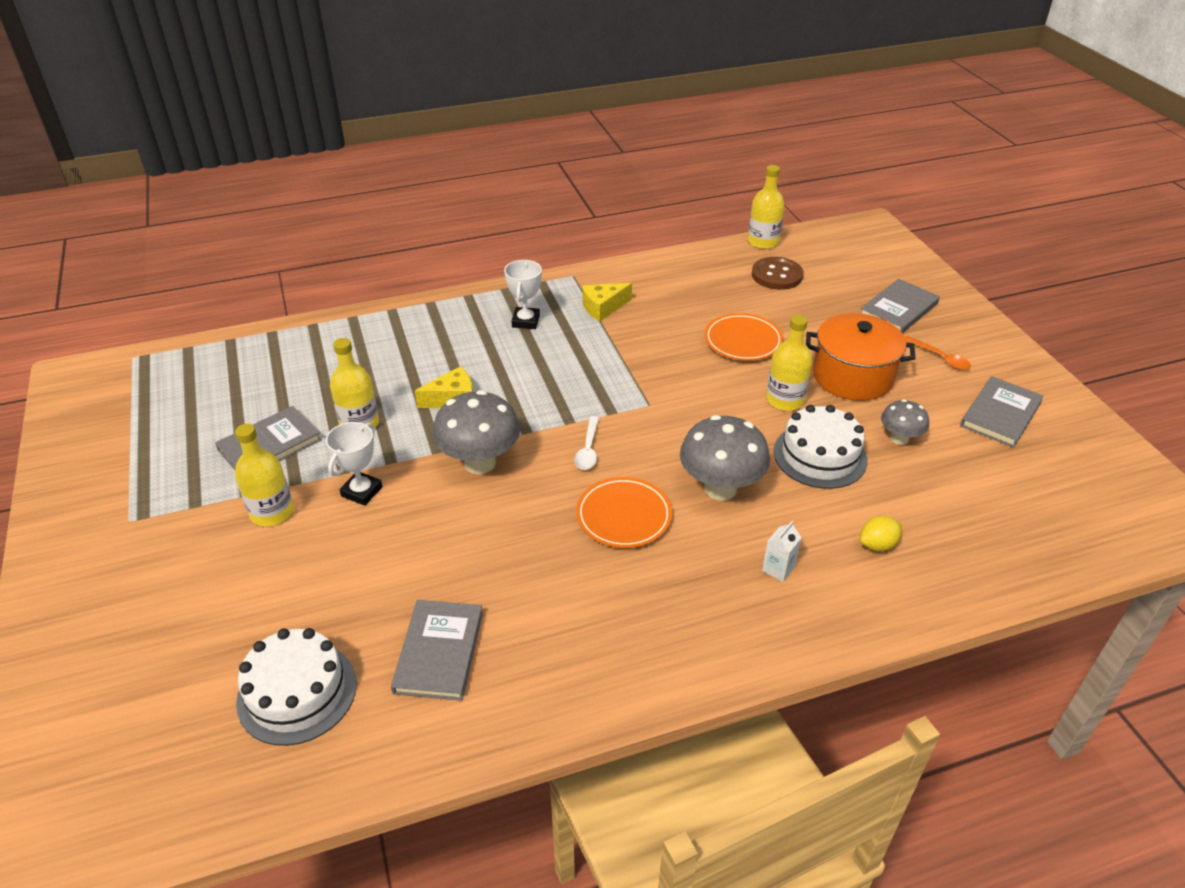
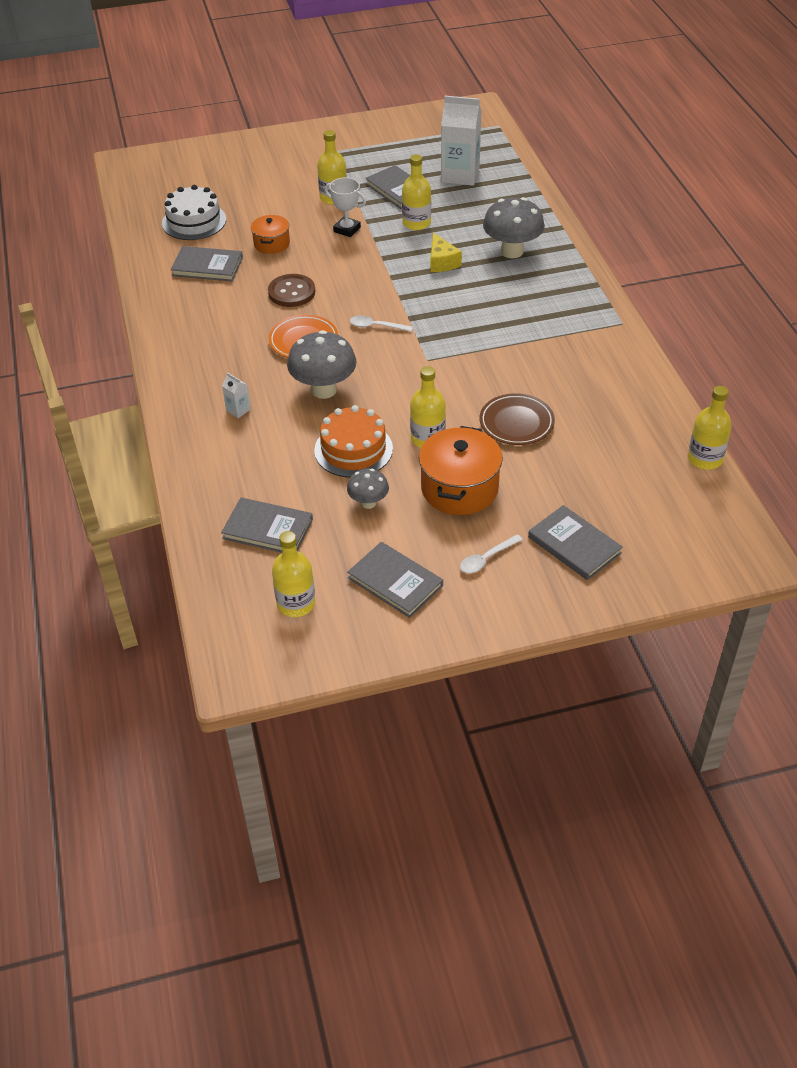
camera: 95 degrees right, 5 degrees up
grey mushroom [433,390,520,474] -> grey mushroom moved to [483,197,545,258]
white trophy [504,260,542,329] -> none
yellow cheese [582,283,632,321] -> none
orange plate [704,313,783,361] -> brown plate [480,393,555,445]
brown button [752,257,803,290] -> brown button moved to [268,274,315,307]
white cake [773,405,867,489] -> orange cake [314,405,393,478]
yellow lemon [860,516,902,551] -> none
orange spoon [905,336,971,370] -> white spoon [460,534,523,573]
none -> grey book [221,498,313,553]
none -> orange pot [251,215,290,254]
none -> yellow bottle [272,531,315,617]
none -> white carton [441,96,482,186]

